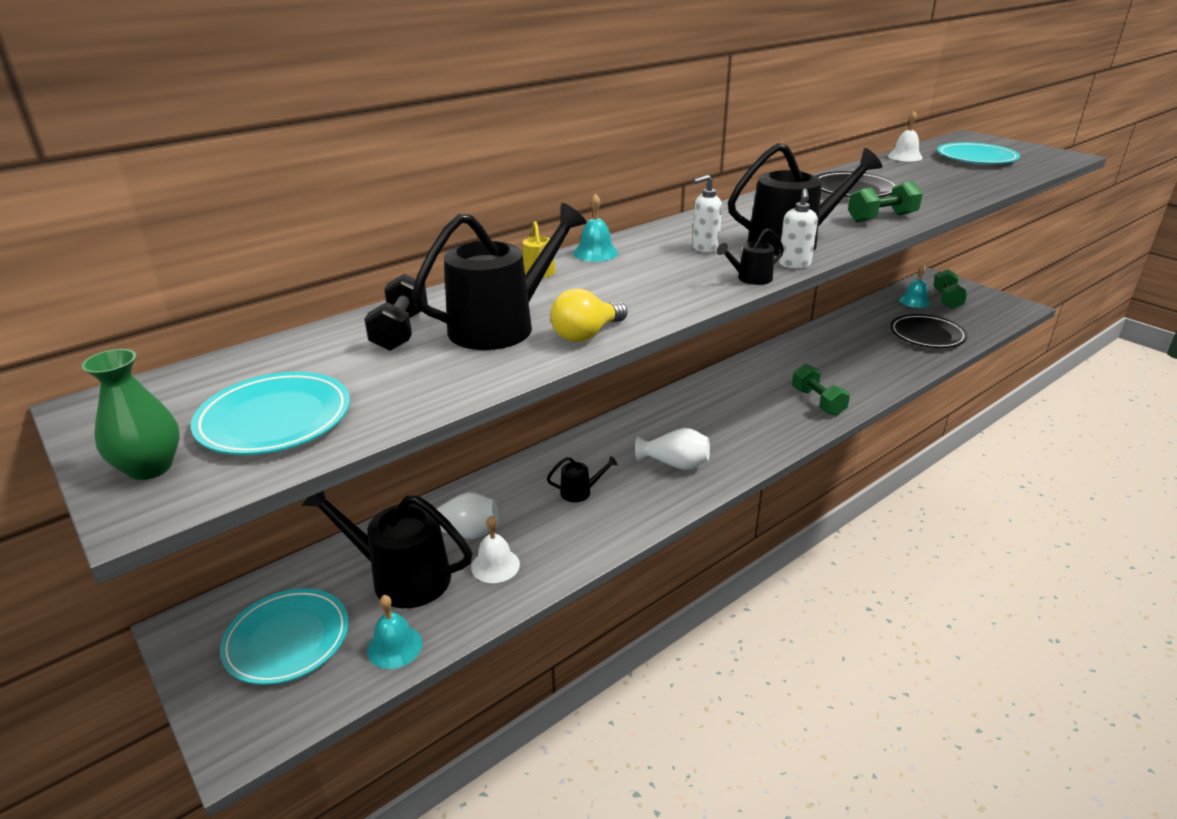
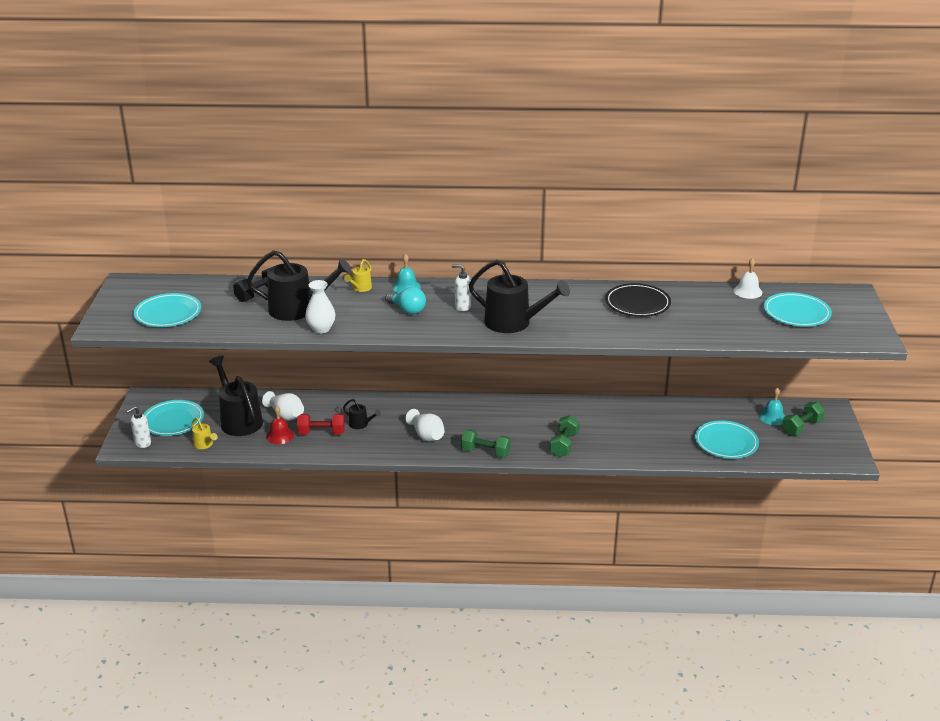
camera: 40 degrees right, 0 degrees up
green vase [81,349,180,480] -> none
turquoise bell [367,595,422,669] -> yellow watering can [192,418,218,449]
white bell [471,516,520,583] -> red bell [266,406,294,444]
yellow light bulb [550,288,627,342] -> white vase [305,280,336,334]
black watering can [716,228,784,285] -> none
white soap dispenser [778,189,818,269] -> white soap dispenser moved to [126,406,151,448]
green dumbbell [848,181,923,222] -> green dumbbell moved to [461,429,511,458]
black plate [890,314,968,348] -> turquoise plate [695,421,759,459]
none -> red dumbbell [297,414,345,435]
none -> turquoise light bulb [385,287,426,314]

